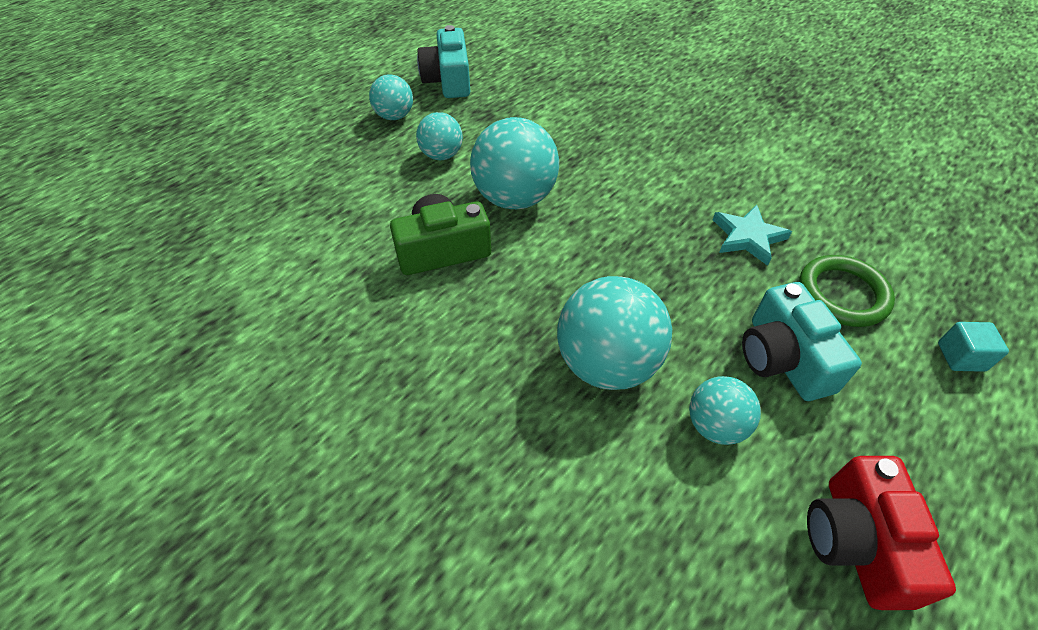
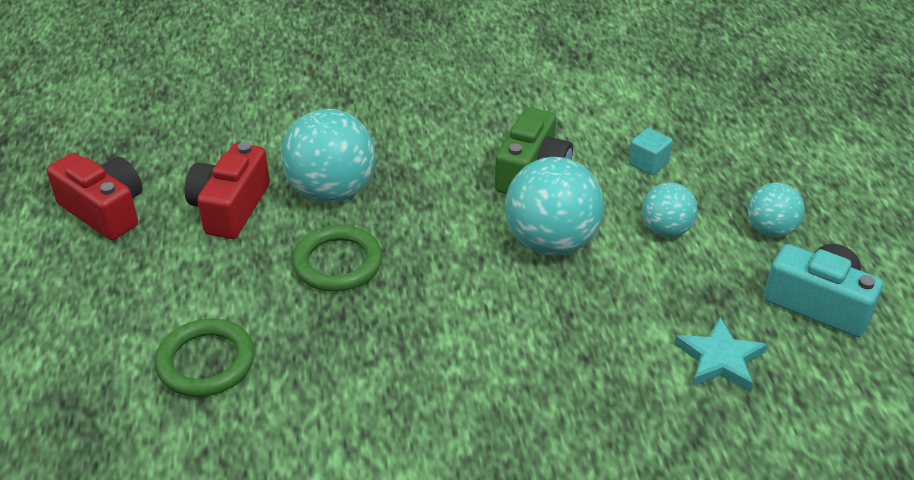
camera: 130 degrees right, 10 degrees down
turquoise ball [689,376,761,445] -> red camera [184,142,270,239]
turquoise star [713,205,792,266] -> turquoise star moved to [674,317,767,392]
turquoise camera [742,282,862,401] -> none
turquoise cube [938,322,1009,372] -> turquoise cube moved to [629,128,673,175]
none -> green ring [292,225,383,292]

